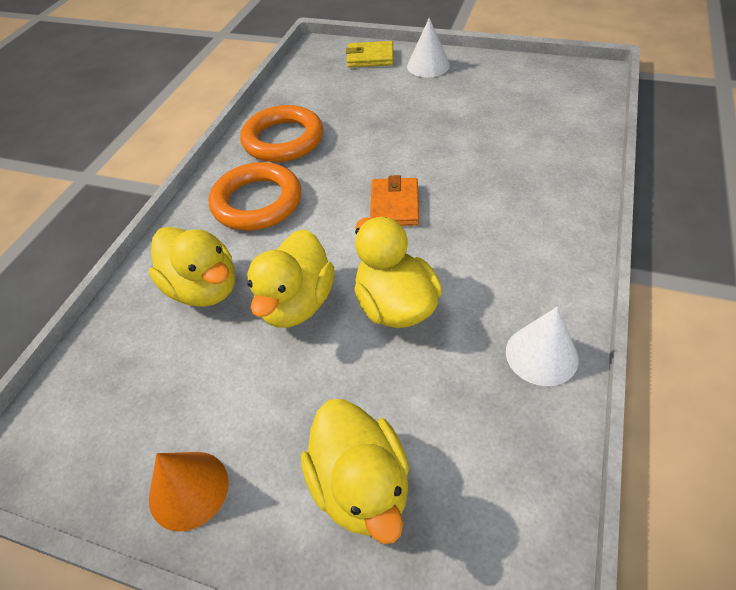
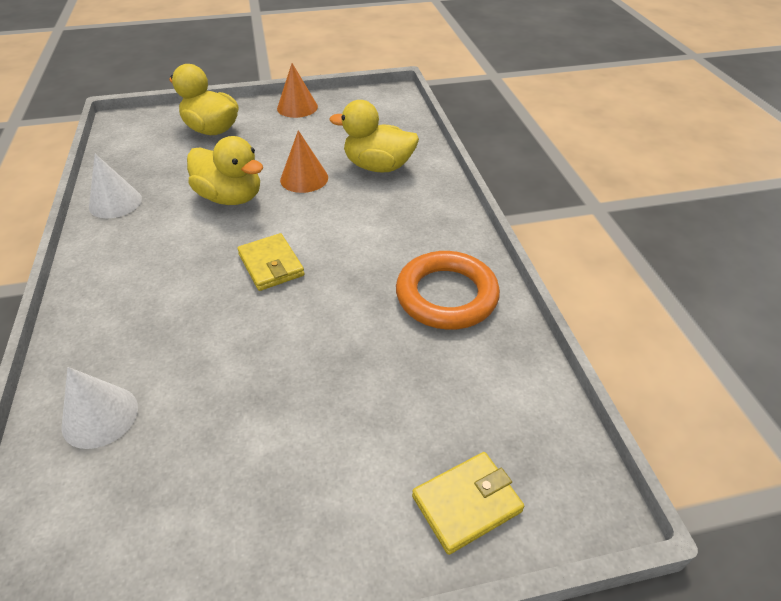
camera: 145 degrees right, 5 degrees down
orange ring [209,162,301,230] -> none
yellow duck [247,229,334,328] -> orange cone [280,130,328,193]
orange wallet [370,175,419,226] -> yellow wallet [237,233,305,291]
white cone [407,18,450,77] -> white cone moved to [61,367,138,449]

